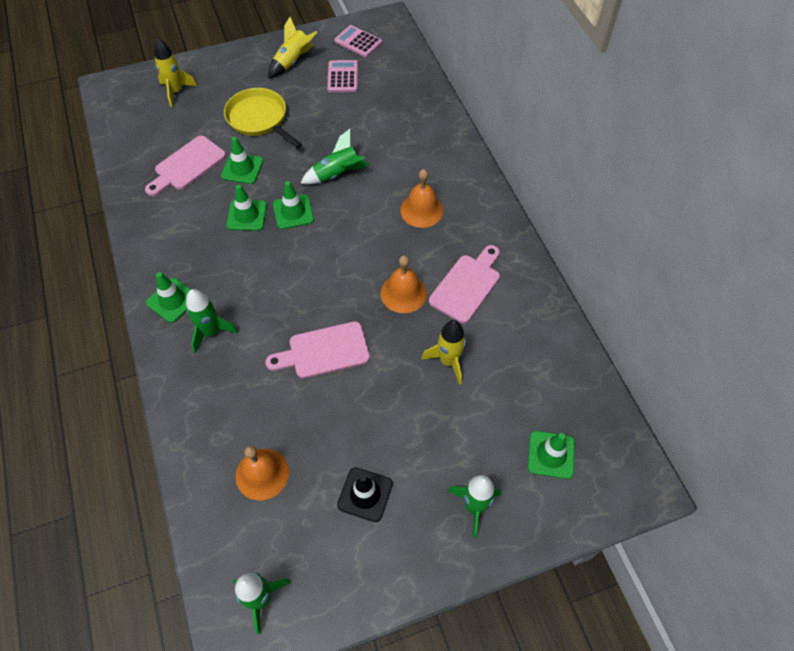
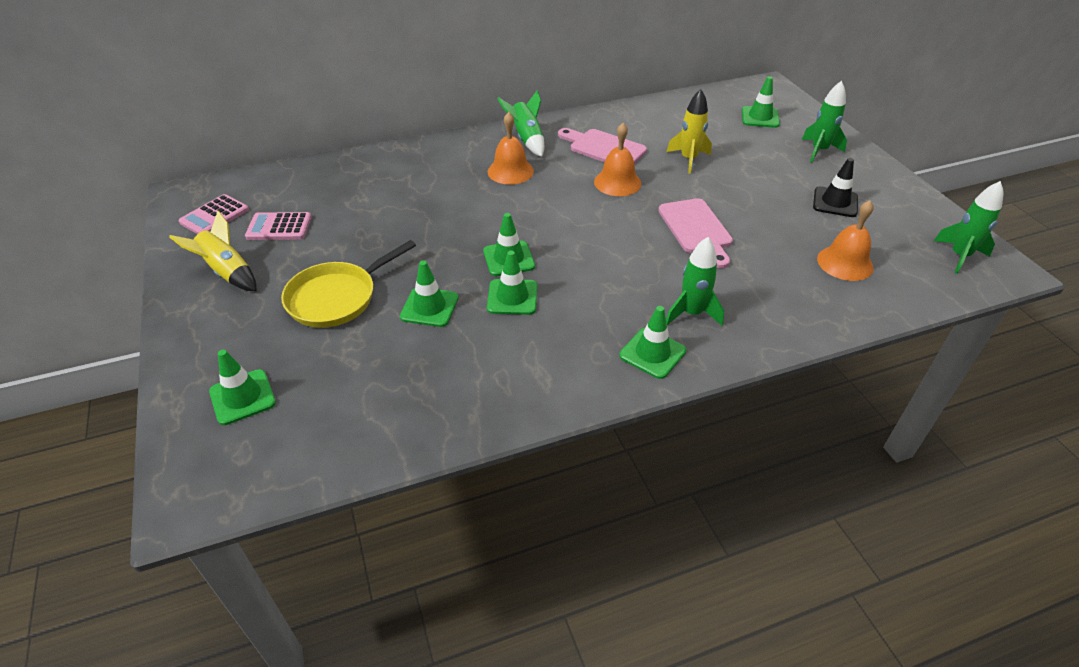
camera: 90 degrees left, 15 degrees down
pink cutting board [145,136,226,196] -> none
yellow rocket [154,38,197,107] -> green traffic cone [209,350,276,425]
green rocket [300,129,369,185] -> green rocket moved to [497,90,544,157]

